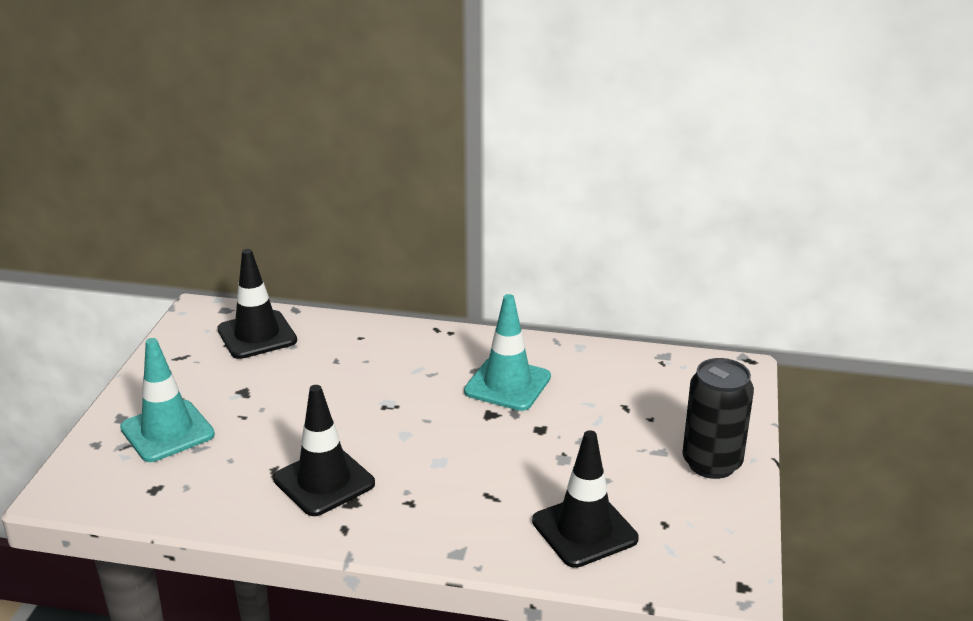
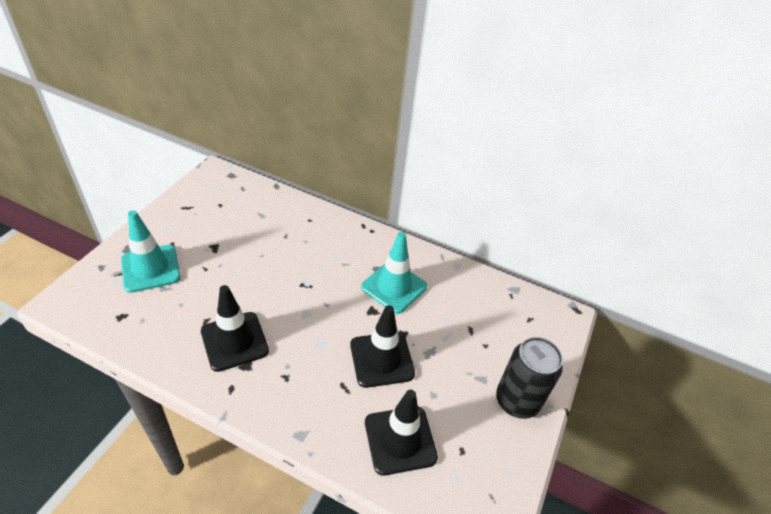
camera: 10 degrees right, 15 degrees up
black traffic cone [217,249,297,359] -> black traffic cone moved to [350,305,415,388]

